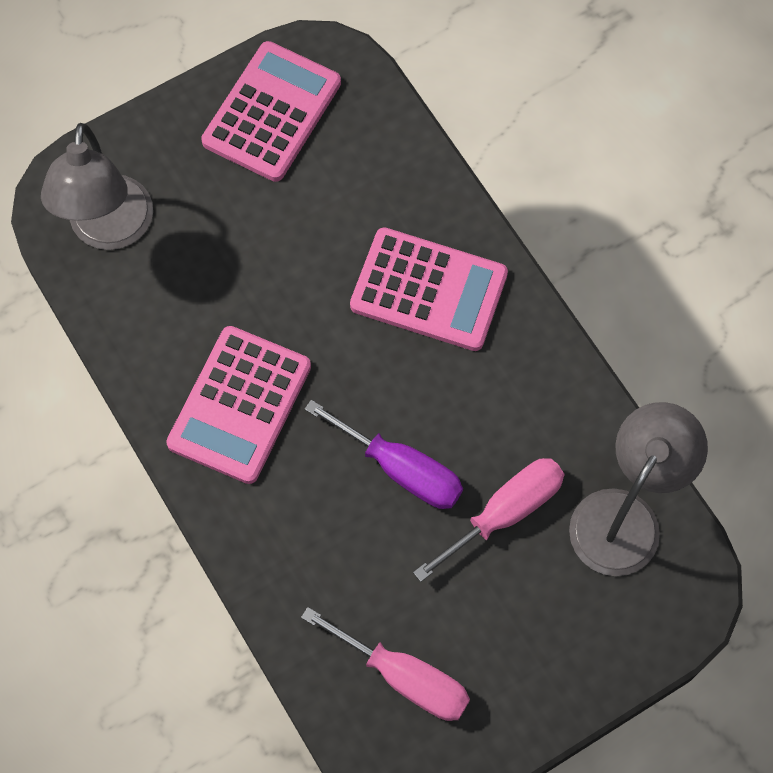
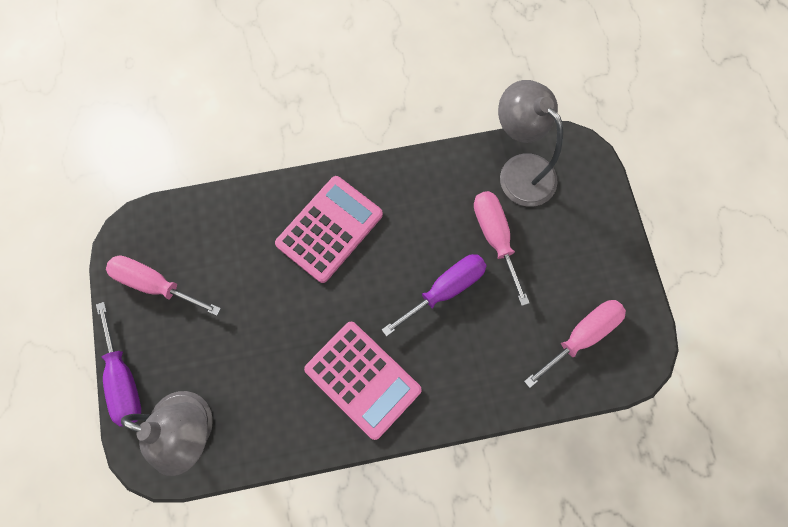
camera: 70 degrees left, 5 degrees up
pink calculator [201,41,341,182] -> pink screwdriver [106,255,221,316]
none -> purple screwdriver [96,302,141,426]

